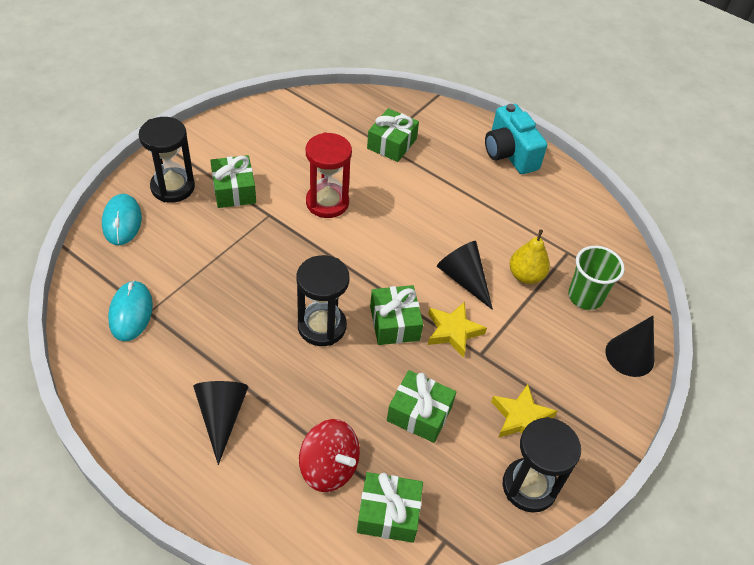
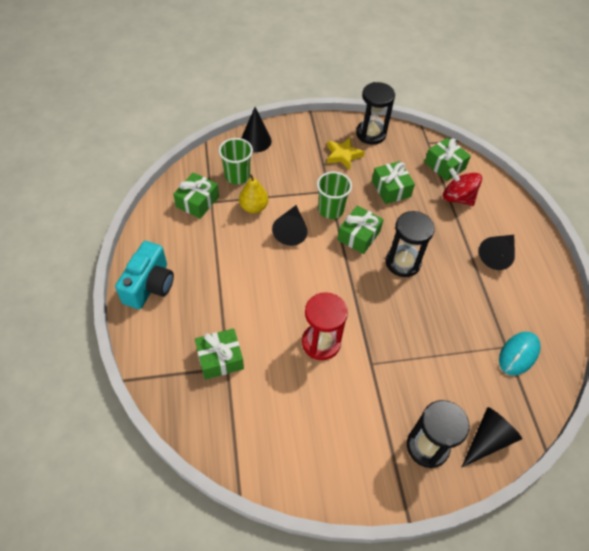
camera: 135 degrees left, 5 degrees up
turquoise mouse [102,194,142,245] -> black cone [462,407,522,467]
green gift [210,155,256,208] -> green gift moved to [173,172,219,219]
red spinning top [299,419,360,492] -> red spinning top turned 45 degrees counterclockwise [443,168,482,206]
yellow star [428,302,487,358] -> green cup [317,171,352,219]

